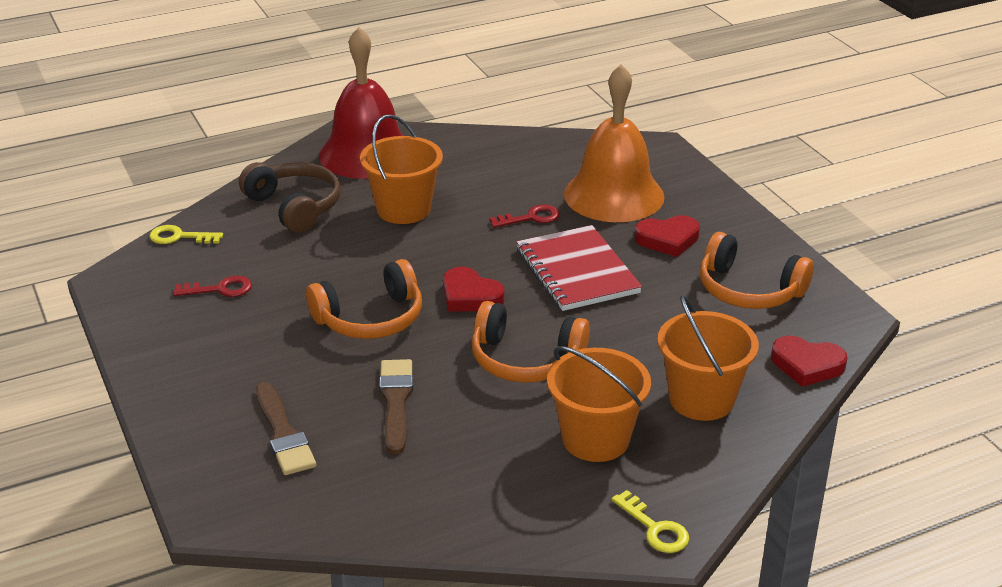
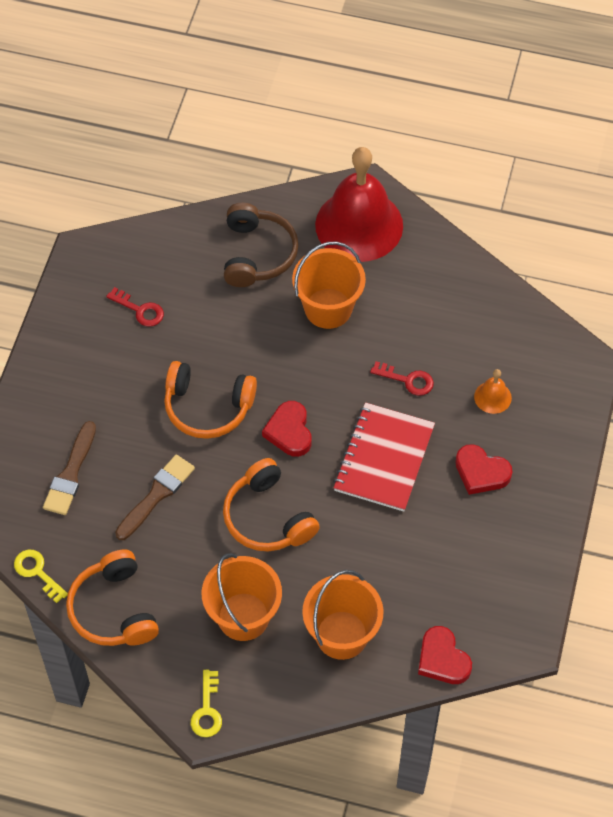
camera: 40 degrees right, 25 degrees up
yellow key [149,225,223,244] -> yellow key moved to [14,550,68,603]
orange bell [564,64,664,222] -> orange bell [474,369,512,414], size x0.40
orange headphones [700,232,814,309] -> orange headphones moved to [66,550,159,646]

